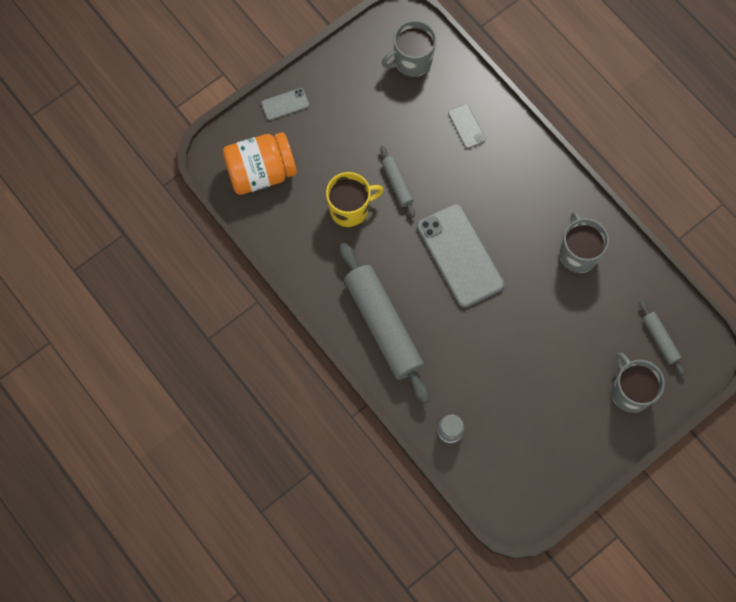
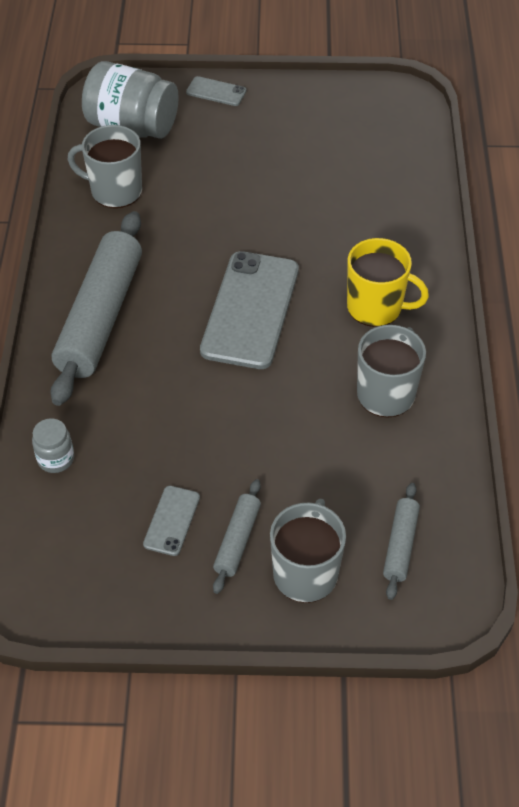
camera: 40 degrees right, 20 degrees down
orange jar [222,132,297,195] -> grey jar [82,61,179,139]
yellow mug [326,172,384,227] -> yellow mug moved to [347,238,429,327]
grey rolling pin [380,146,415,217] -> grey rolling pin moved to [213,479,261,594]
grey mug [382,20,436,77] -> grey mug moved to [67,125,142,208]
grey phone [448,104,486,149] -> grey phone moved to [143,486,200,556]

